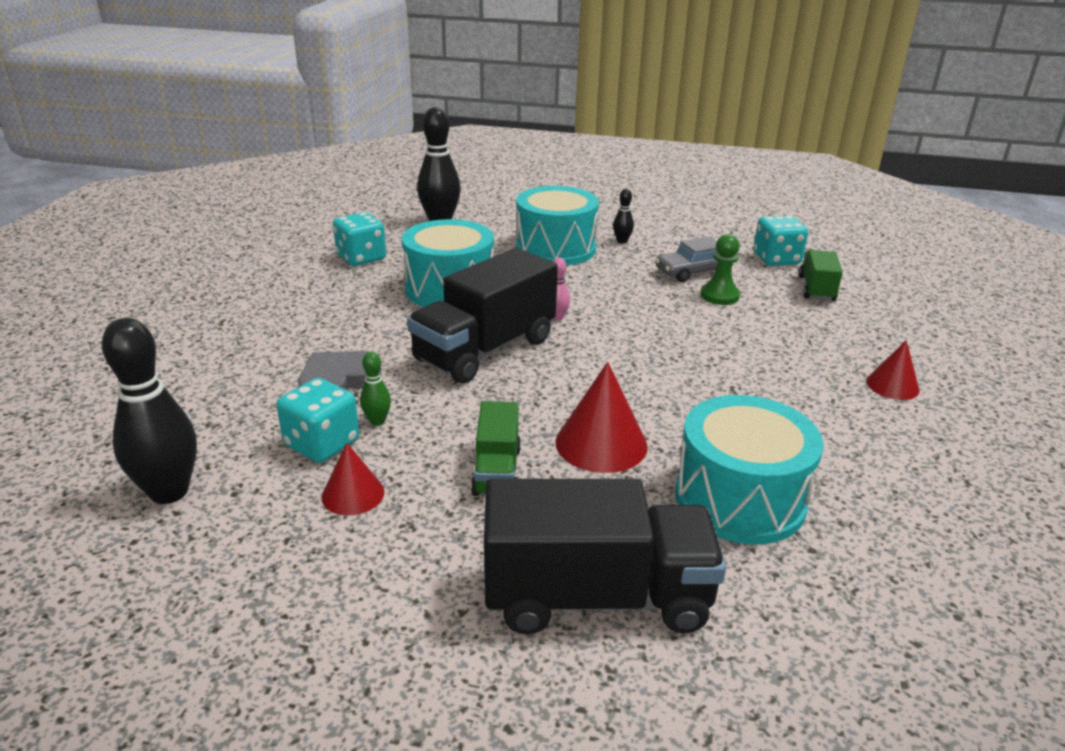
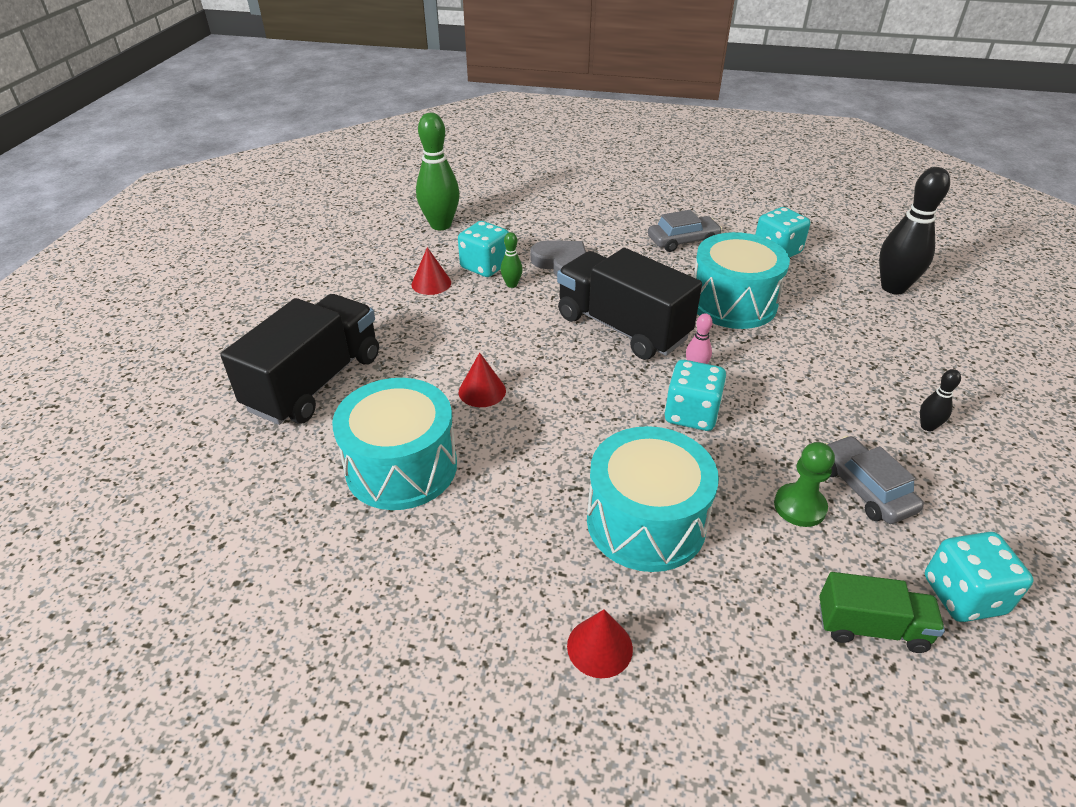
camera: 90 degrees right, 10 degrees up
black bowling pin [102,318,197,504] -> green bowling pin [416,113,460,230]
green truck [471,401,521,496] -> none
black truck [484,479,726,634] -> black truck turned 150 degrees counterclockwise [220,294,379,425]
turquoise drum [516,186,599,266] -> turquoise drum moved to [587,426,719,572]
red cone [555,362,648,473] -> red cone [459,353,506,407], size x0.62
none -> grey car [648,210,722,252]
none -> turquoise dice [664,360,726,431]

